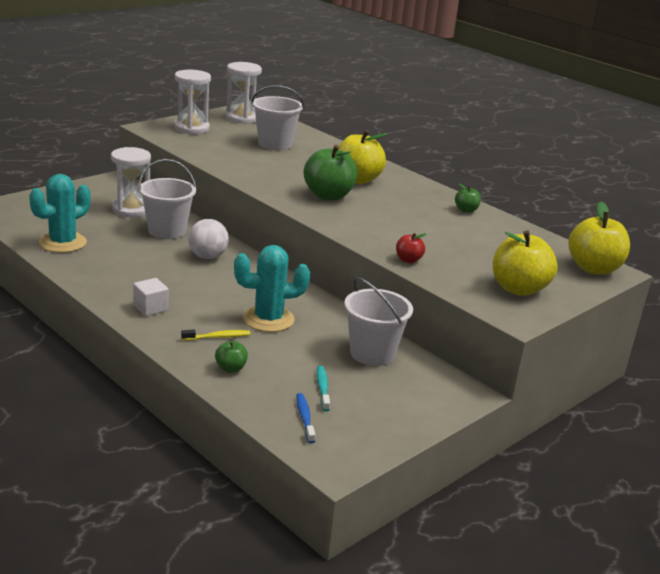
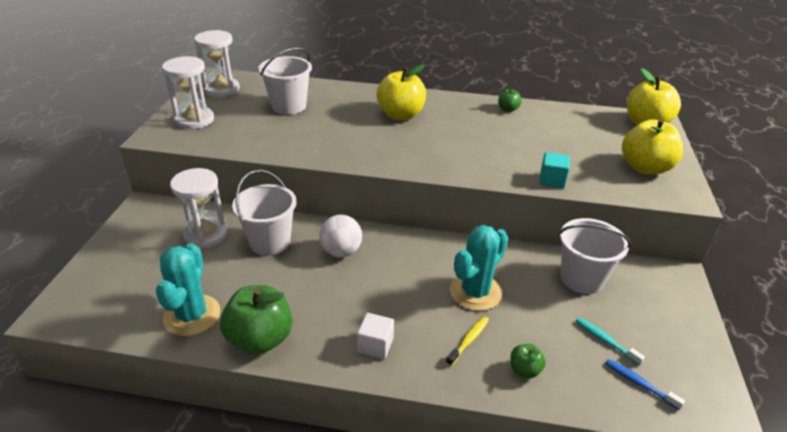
camera: 35 degrees left, 10 degrees up
green apple [304,145,358,201] -> green apple moved to [220,285,293,355]
red apple [396,233,426,263] -> turquoise cube [540,152,570,188]

